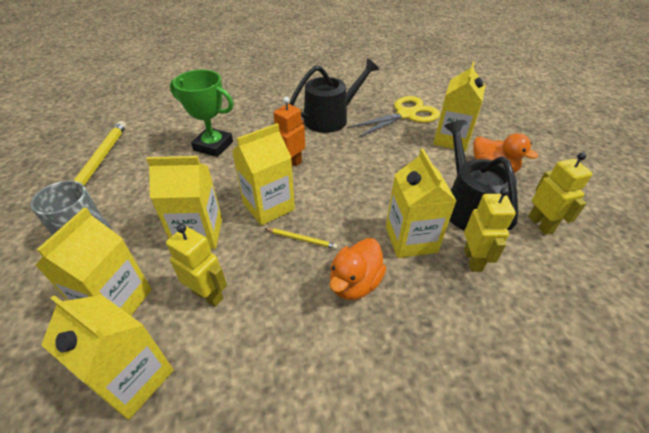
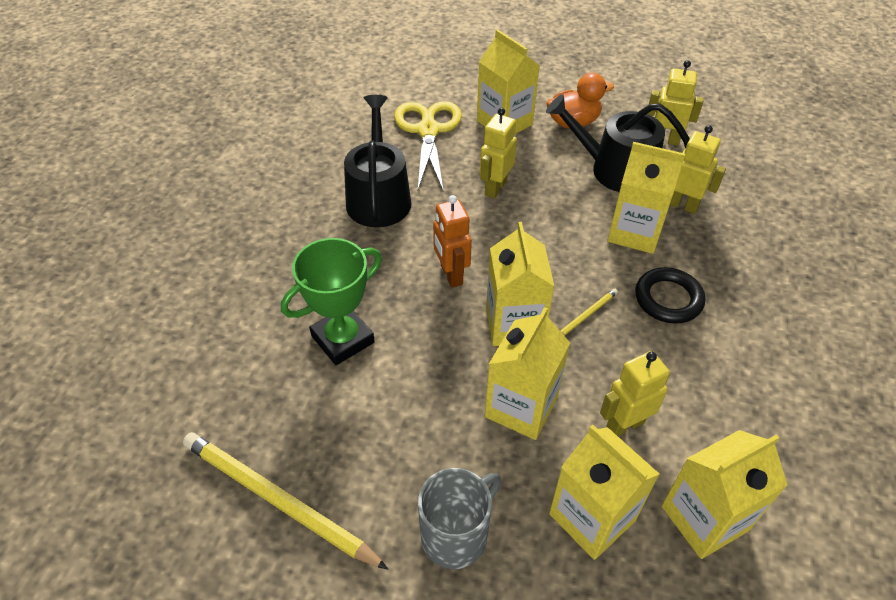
camera: 60 degrees left, 5 degrees up
orange duck [330,238,386,300] -> black ring [635,267,705,324]
none -> yellow robot [480,108,517,198]

